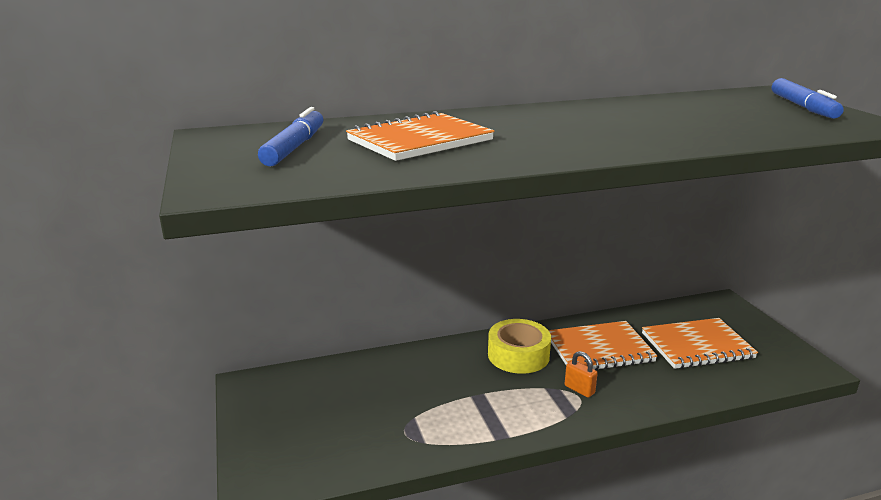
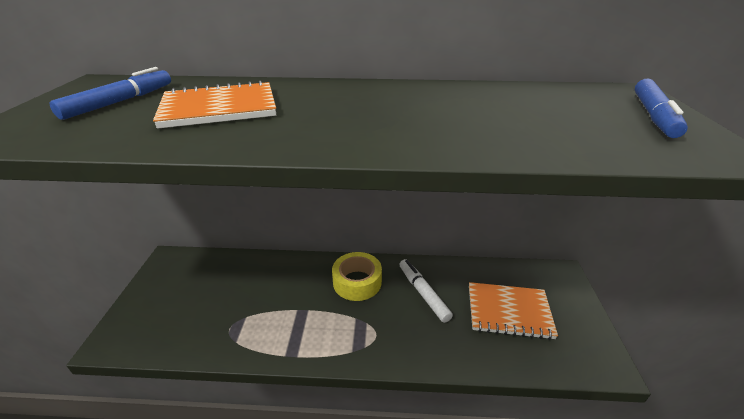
camera: 20 degrees right, 10 degrees up
orange notebook [549,321,658,370] -> white marker [400,259,453,323]
orange padlock [565,351,598,397] -> none

